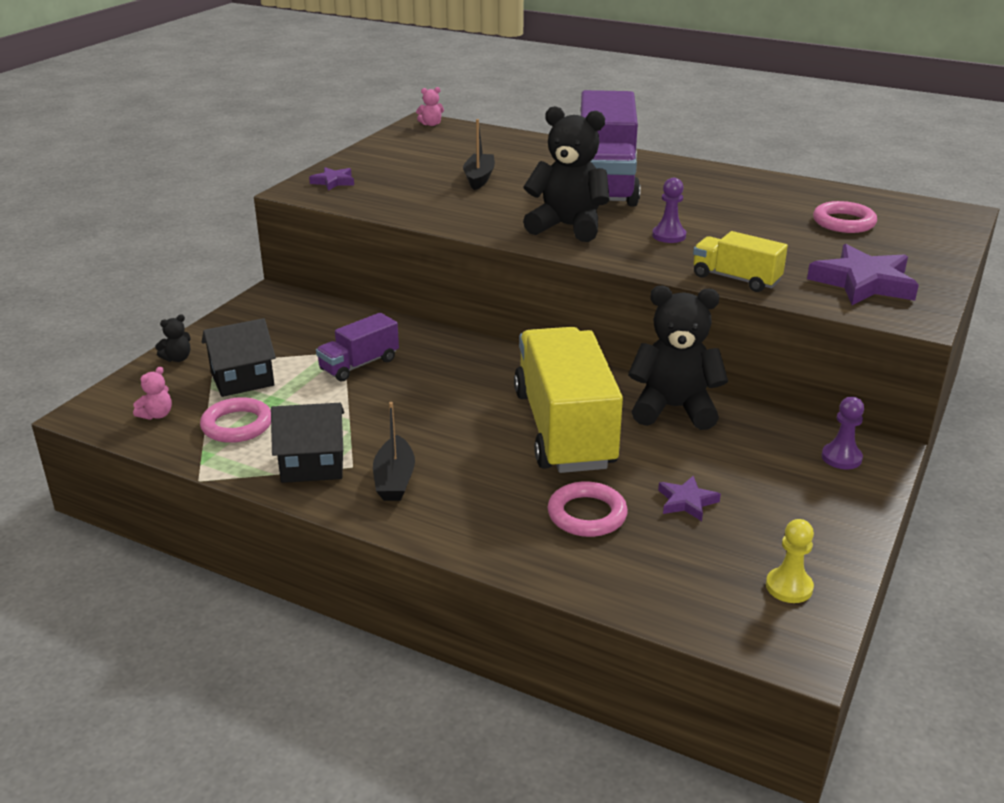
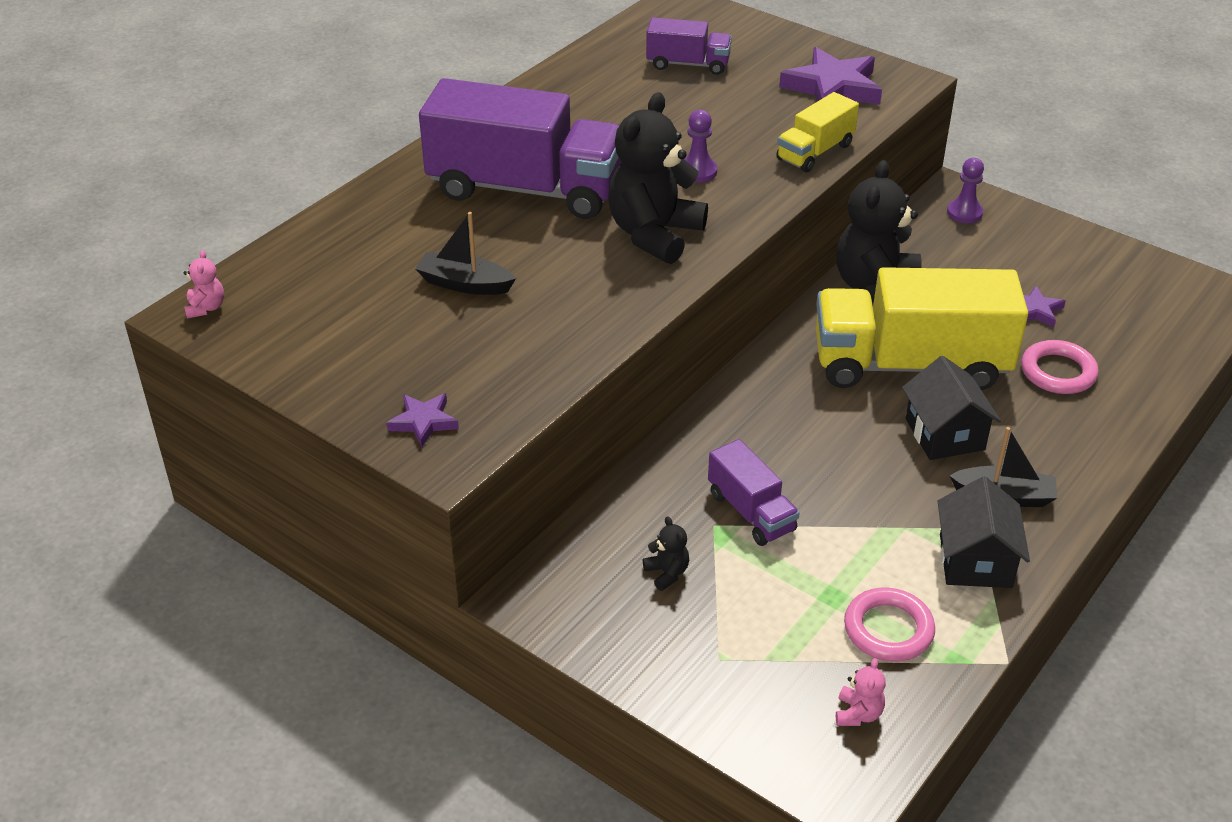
camera: 80 degrees left, 10 degrees up
pink teddy bear [133,366,172,420] -> pink teddy bear turned 60 degrees clockwise [836,658,886,726]
black teddy bear [155,314,191,362] -> black teddy bear moved to [643,516,689,591]
black house [202,318,276,397] -> black house moved to [902,356,1001,460]
yellow pawn [766,519,814,603] -> none
pink ring [813,201,877,233] -> purple truck [646,17,732,75]

